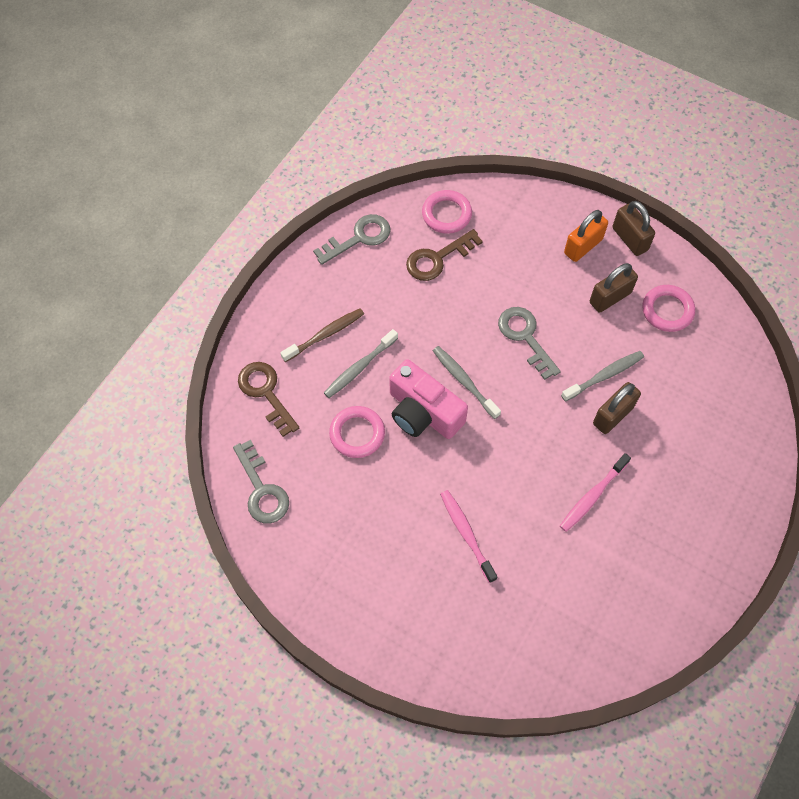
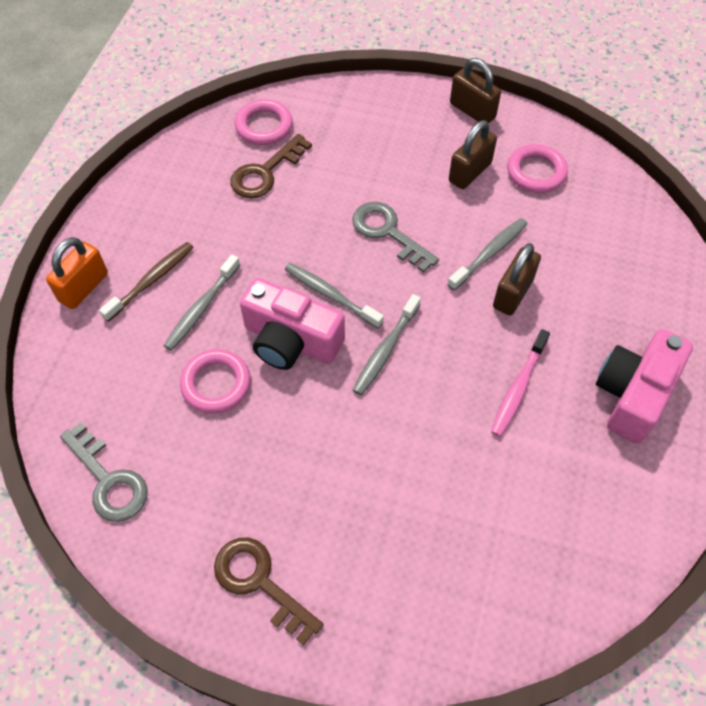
camera: 15 degrees left, 5 degrees down
brown key [238,362,299,437] -> brown key moved to [214,538,323,645]
grey key [313,214,391,265] -> none
pink toothbrush [440,490,497,583] -> none
orange padlock [564,210,608,262] -> orange padlock moved to [46,237,108,309]
none -> grey toothbrush [353,294,421,395]
none -> pink camera [596,329,693,444]

